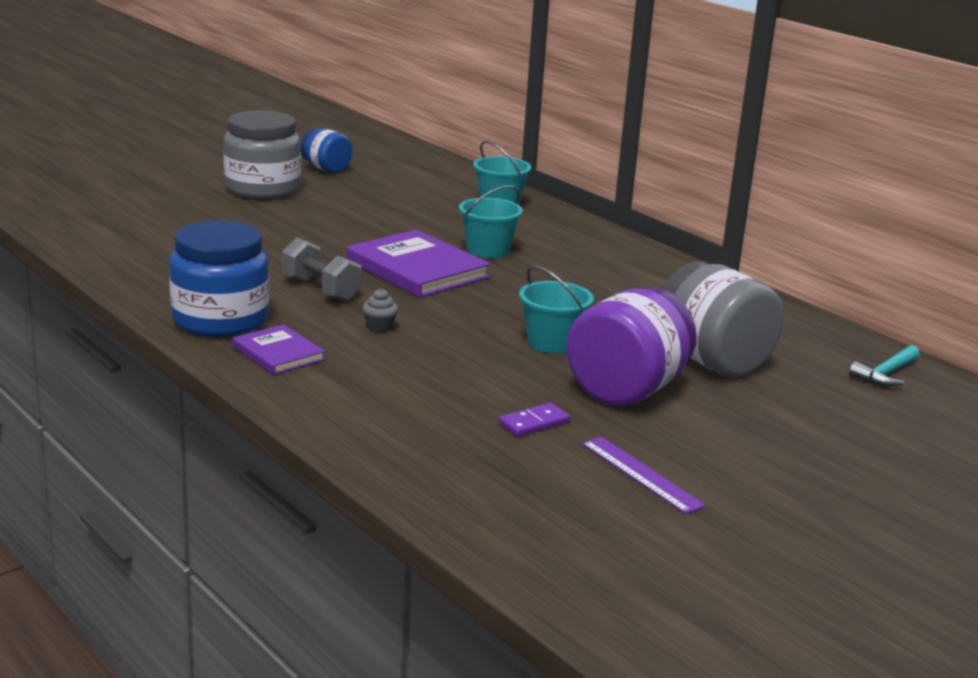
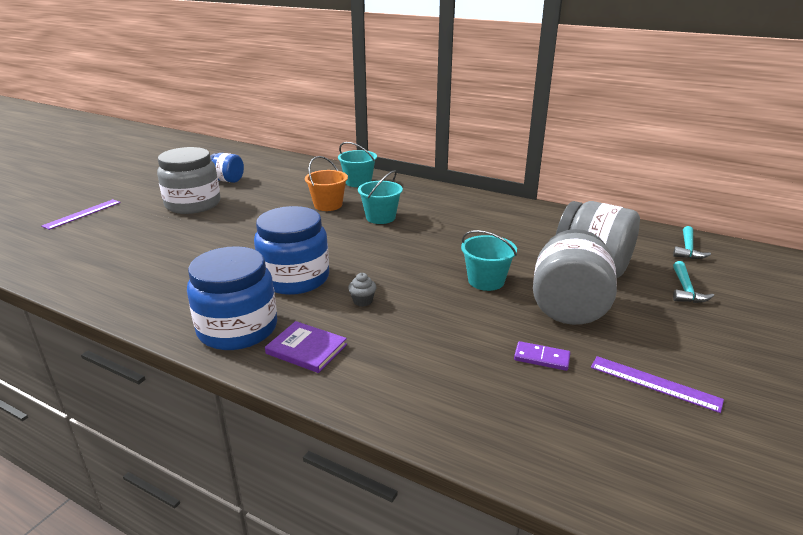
camera: 20 degrees left, 5 degrees up
grey dumbbell [282,237,362,301] -> blue jar [254,206,329,295]
purple book [347,229,491,298] -> none
purple domino [499,403,570,437] -> purple domino turned 75 degrees clockwise [514,341,570,371]
purple jar [566,287,697,406] -> grey jar [533,229,617,325]
none -> purple ruler [41,199,121,230]
none -> orange bucket [305,156,348,211]
none -> turquoise hammer [673,261,714,303]

